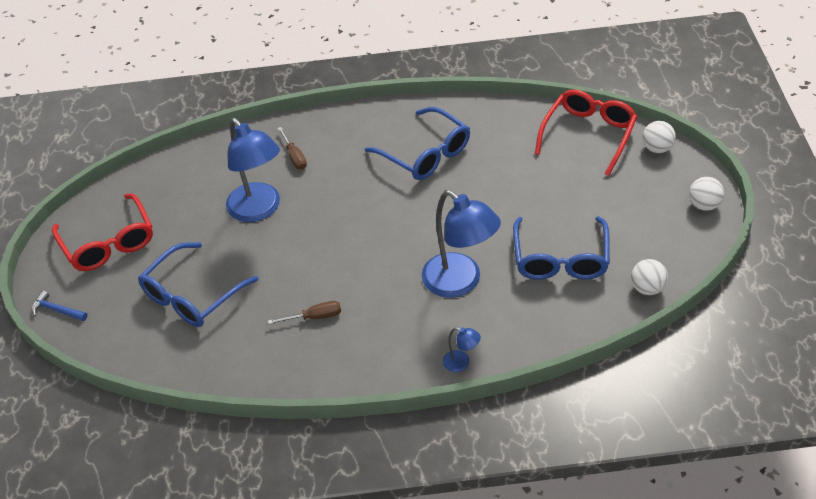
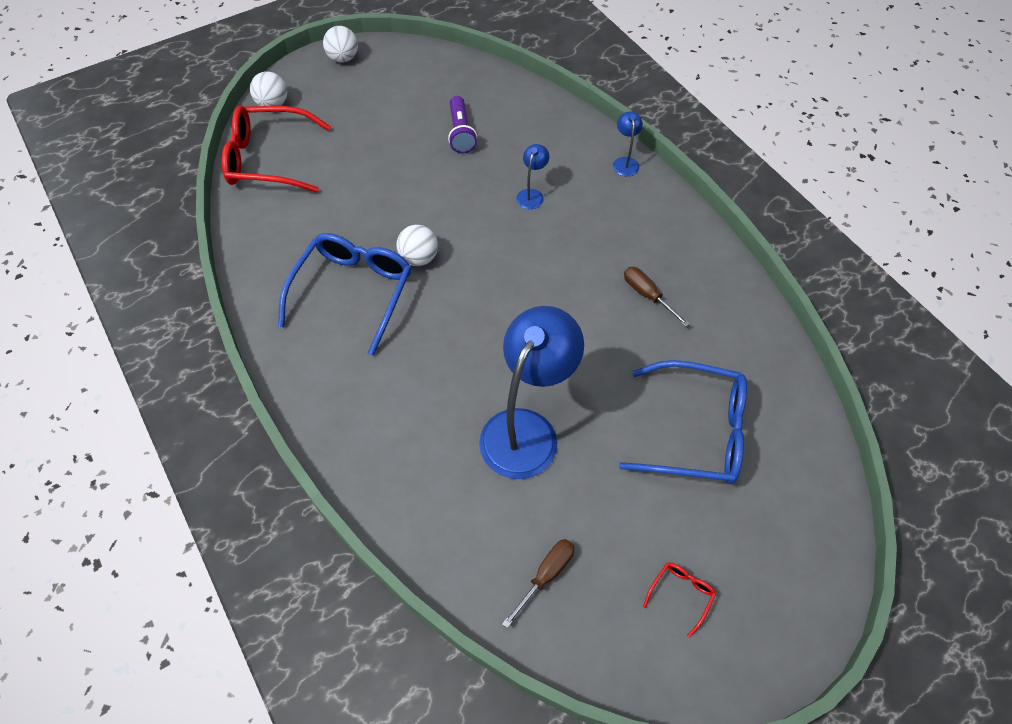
camera: 120 degrees left, 10 degrees up
blue hammer [31,291,87,321] -> none
red glasses [52,194,153,271] -> red glasses [643,563,716,637], size x0.41
brown screwdriver [278,127,307,170] -> brown screwdriver moved to [502,539,574,628]
blue lamp [422,190,501,298] -> blue lamp [516,144,549,209], size x0.43
blue glasses [513,216,610,280] -> purple flashlight [448,96,477,153]
white ball [631,259,668,295] -> white ball moved to [396,225,438,266]

